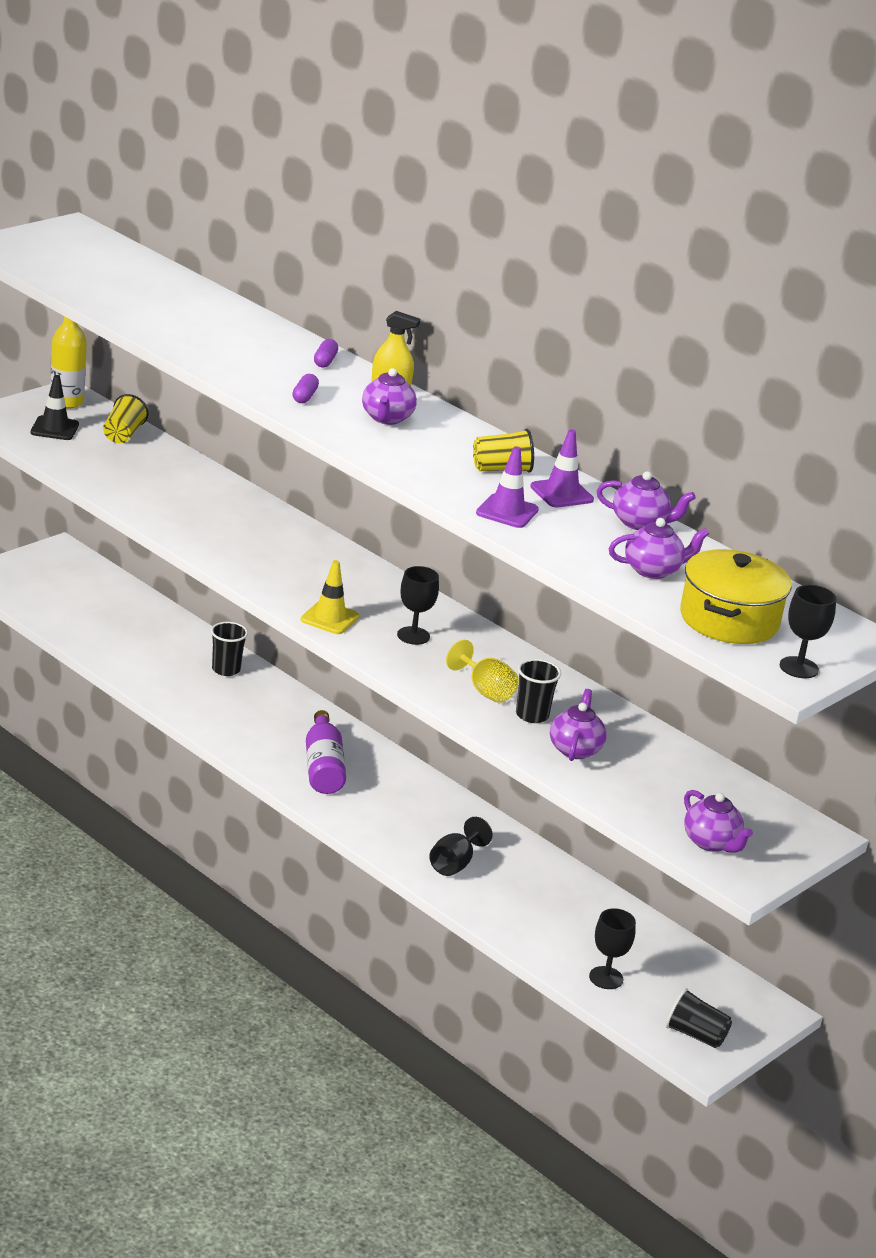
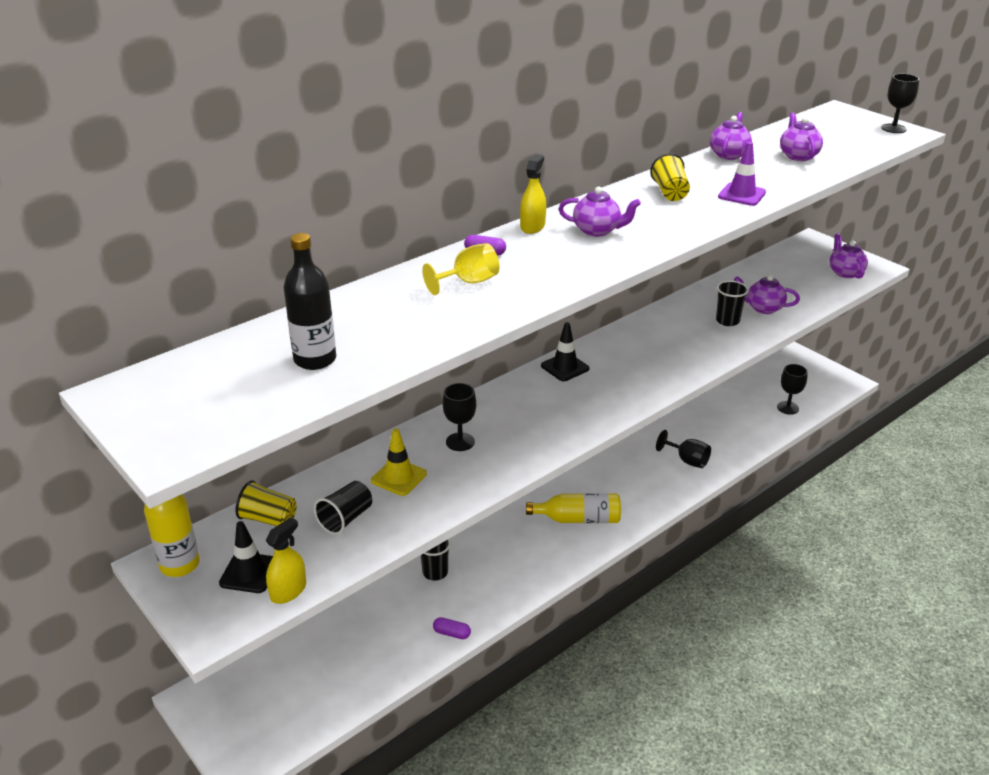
camera: 80 degrees left, 5 degrees up
purple capsule [292,374,319,403] -> purple capsule moved to [433,617,471,639]
yellow traffic cone [301,560,360,634] -> yellow traffic cone moved to [371,428,427,496]
purple bottle [306,710,346,794] -> yellow bottle [526,493,621,523]
black goblet [397,566,439,645] -> black goblet moved to [442,383,476,451]
yellow goblet [446,640,519,703] -> yellow goblet moved to [422,243,499,295]
purple traffic cone [530,429,594,507] -> none
black cup [666,988,732,1048] -> black cup moved to [314,481,372,535]
yellow pot [680,549,792,644] -> none
purple teapot [684,790,753,853] -> purple teapot turned 75 degrees counterclockwise [829,234,868,279]
none -> yellow spray bottle [266,517,306,604]
none -> black bottle [283,233,336,370]
none -> black traffic cone [541,322,589,381]

